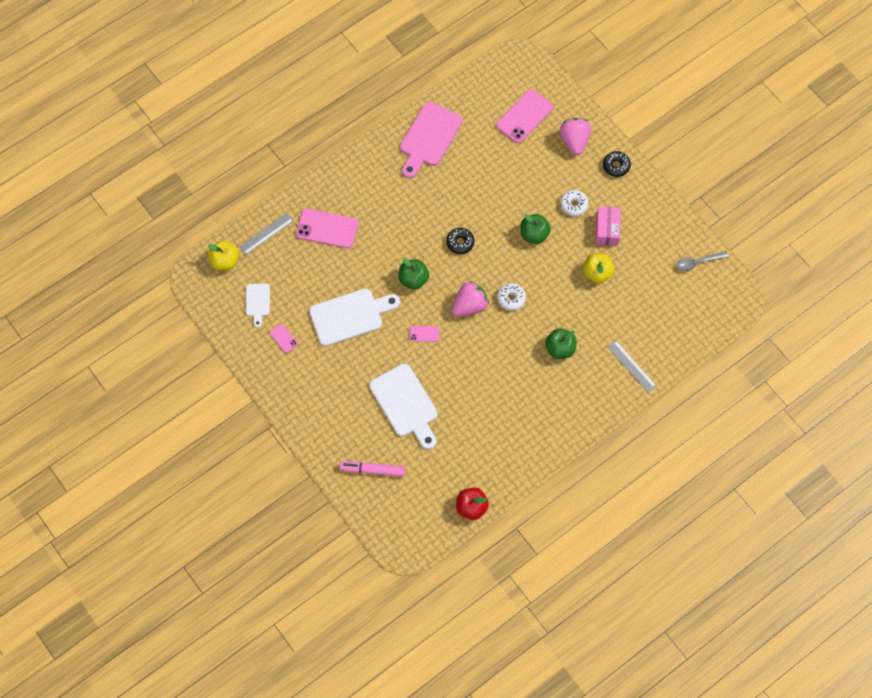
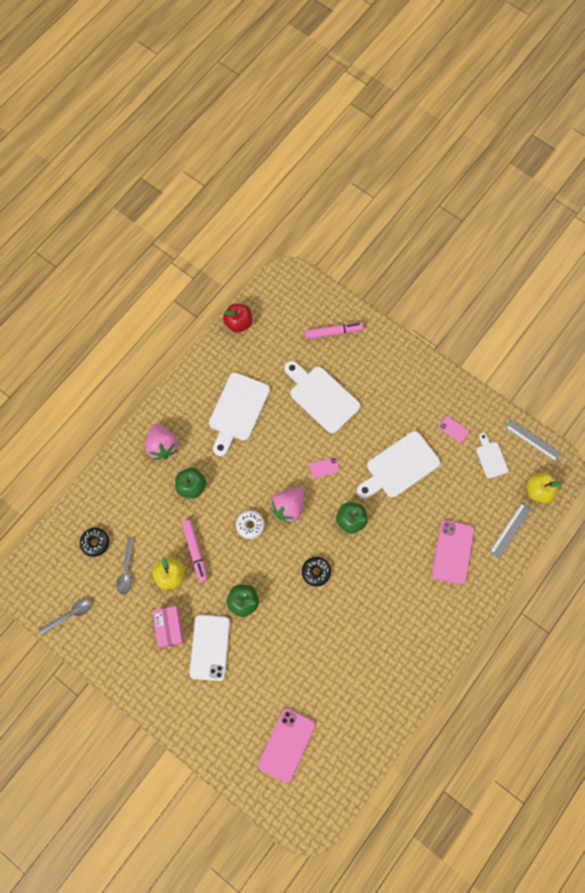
camera: 165 degrees right, 5 degrees up
pink phone [296,208,359,248] -> pink phone turned 75 degrees counterclockwise [432,520,474,585]
pink cutting board [400,102,463,178] -> none
pink strawberry [560,118,591,155] -> pink strawberry moved to [145,424,178,460]
white donut [560,190,588,216] -> white phone [190,615,230,681]
black donut [603,151,631,177] -> black donut moved to [80,528,109,557]
grey ruler [607,340,656,392] -> grey ruler moved to [505,419,562,462]
none -> grey spoon [117,538,134,594]
none -> pink marker [182,520,208,582]
none -> white cutting board [209,373,270,456]

